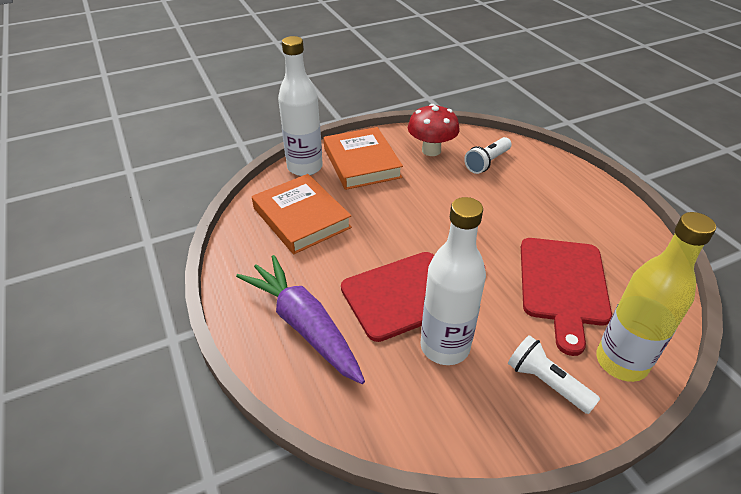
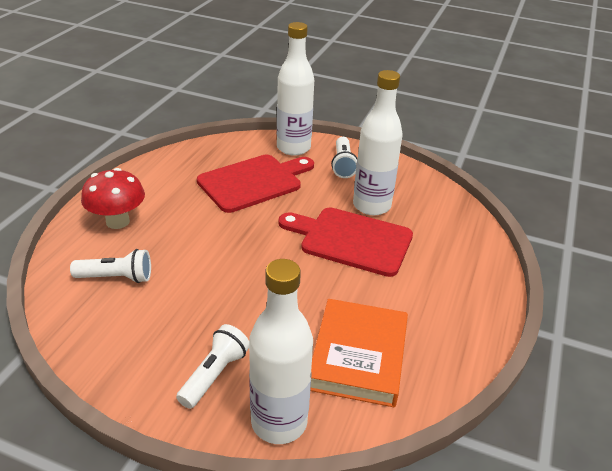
camera: 135 degrees left, 5 degrees down
purple carrot [236,255,365,384] -> none
orange book [324,127,403,190] -> white flashlight [176,324,249,409]
red mushroom [408,104,460,156] -> red mushroom moved to [81,168,145,229]
yellow bottle [596,212,716,382] -> white bottle [277,22,314,156]

